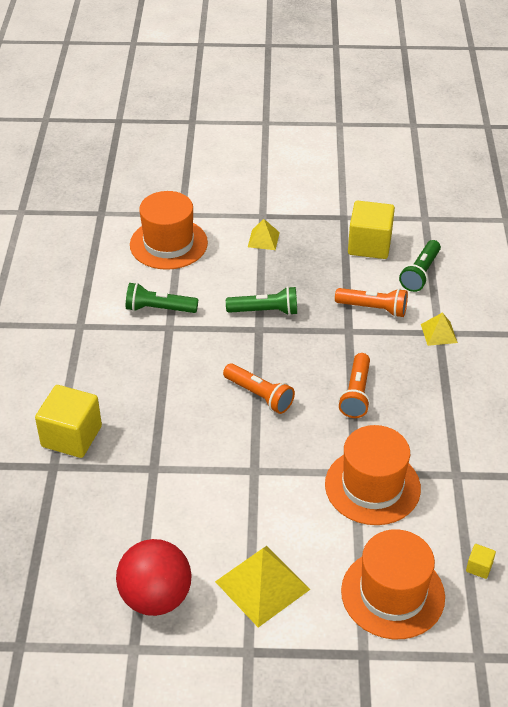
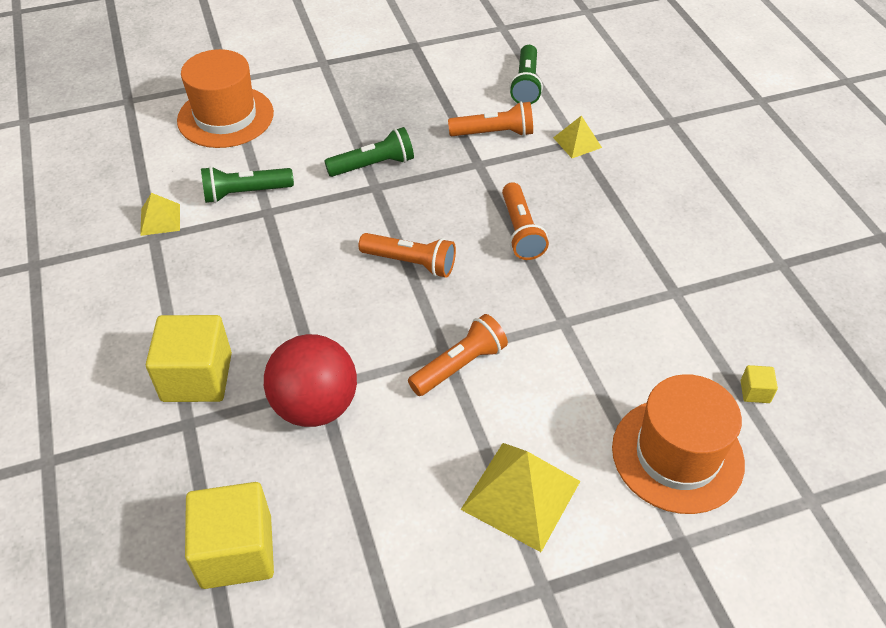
camera: 20 degrees left, 5 degrees up
red ball [116,539,191,616] -> red ball moved to [264,334,357,427]
yellow pyramid [248,219,280,250] -> yellow pyramid moved to [140,193,180,236]
orange hat [325,425,421,525] -> none
yellow cube [348,201,395,259] -> yellow cube moved to [185,482,274,589]
none -> orange flashlight [408,314,508,396]

